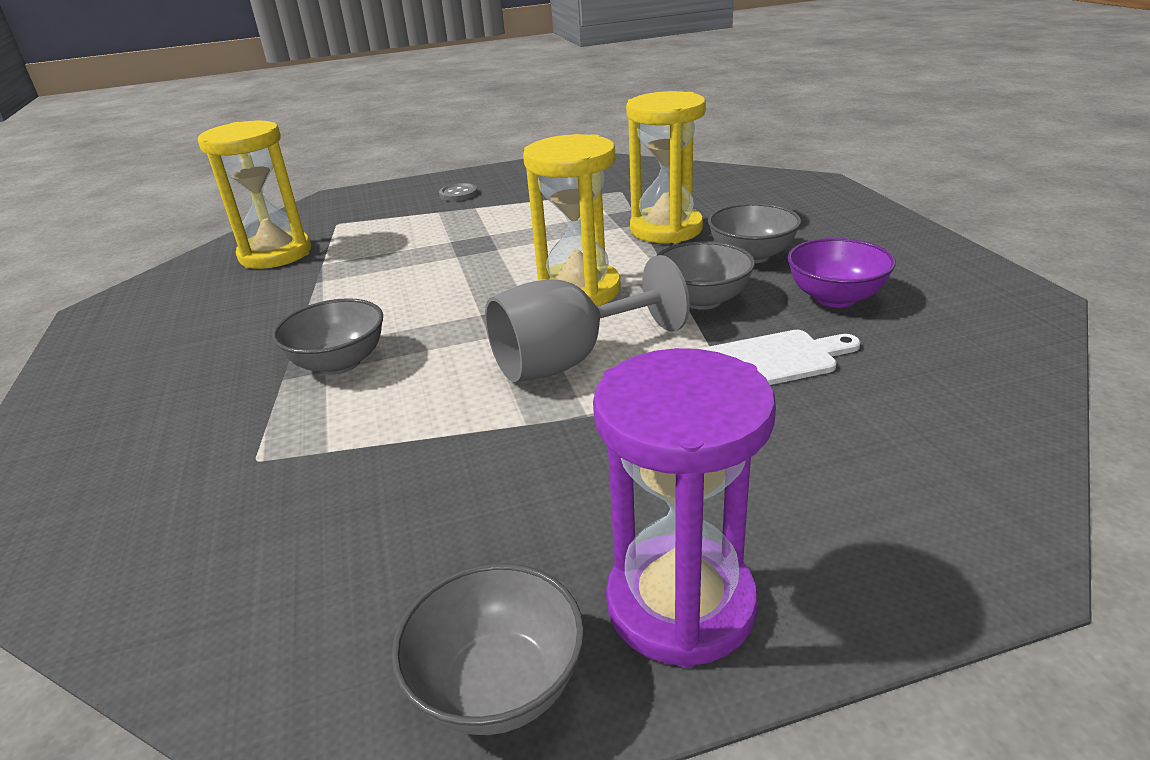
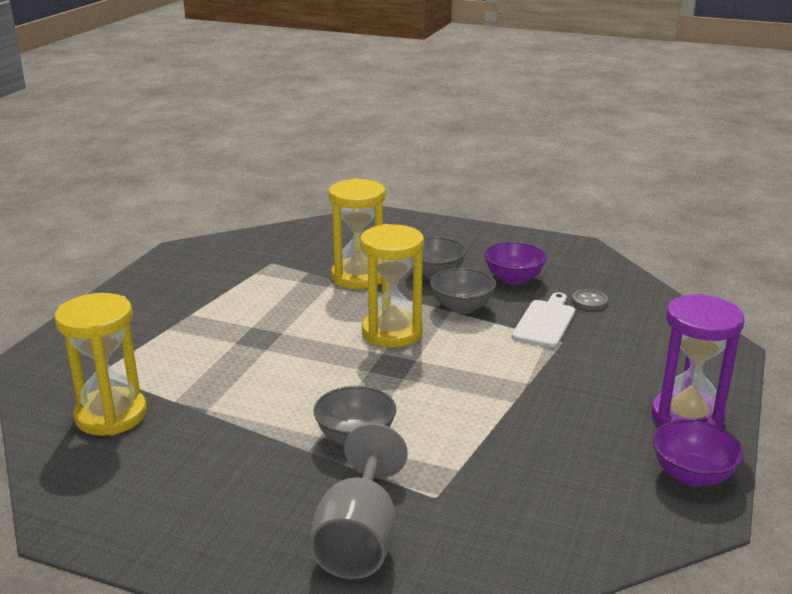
camera: 55 degrees left, 5 degrees down
grey bowl [392,563,584,735] -> purple bowl [653,420,744,487]
grey button [439,183,478,201] -> grey button moved to [572,289,608,310]
grey goblet [485,255,690,382] -> grey goblet moved to [310,423,408,579]

